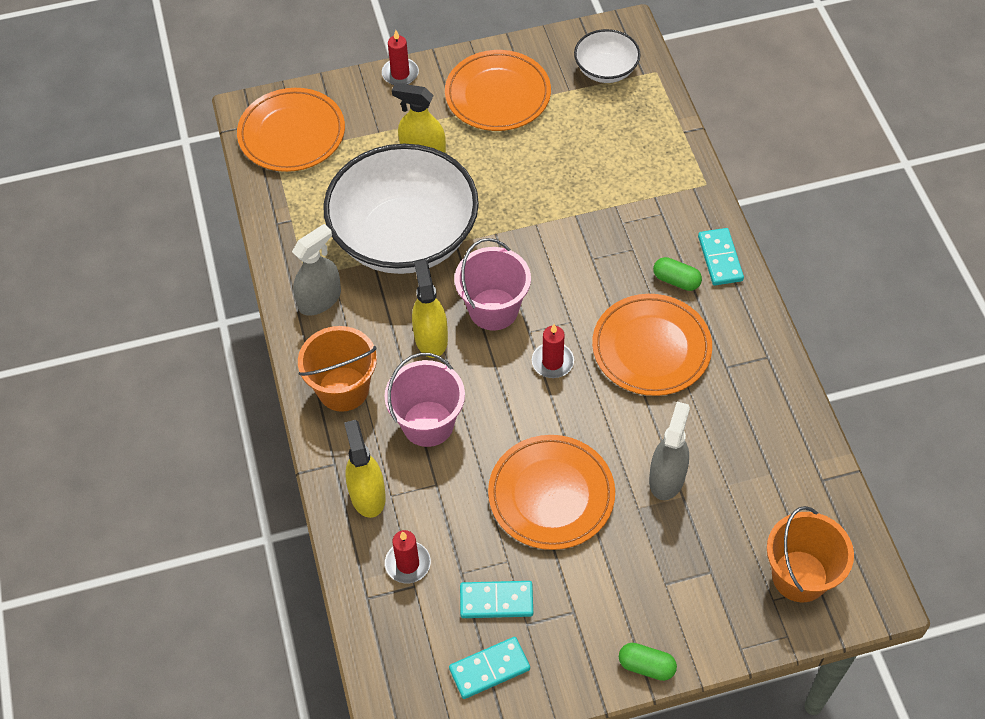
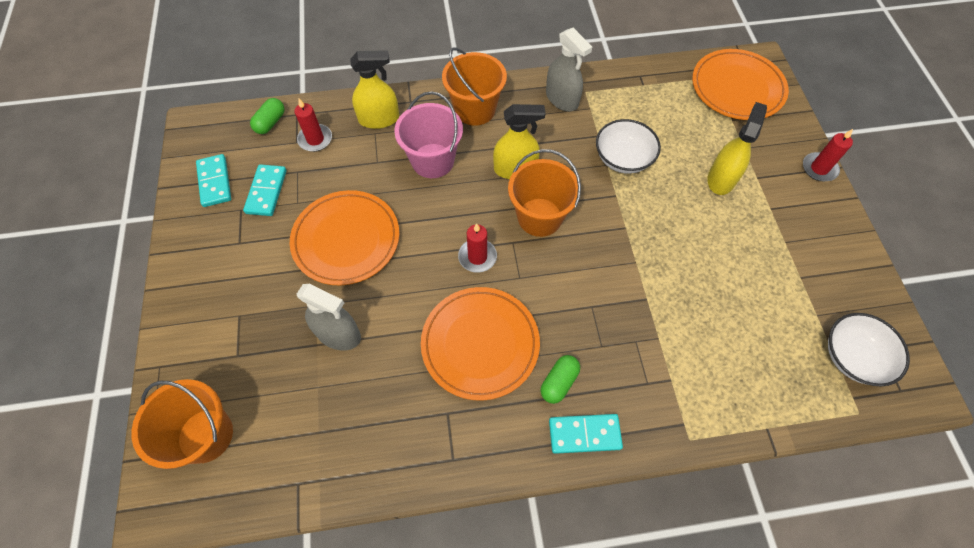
camera: 95 degrees right, 5 degrees up
white bowl [323,144,479,274] -> white bowl [596,119,661,174], size x0.47
orange plate [445,50,551,131] -> none
pink bucket [455,238,531,330] -> orange bucket [508,149,581,237]
green capsule [619,643,677,681] -> green capsule moved to [250,98,285,134]

